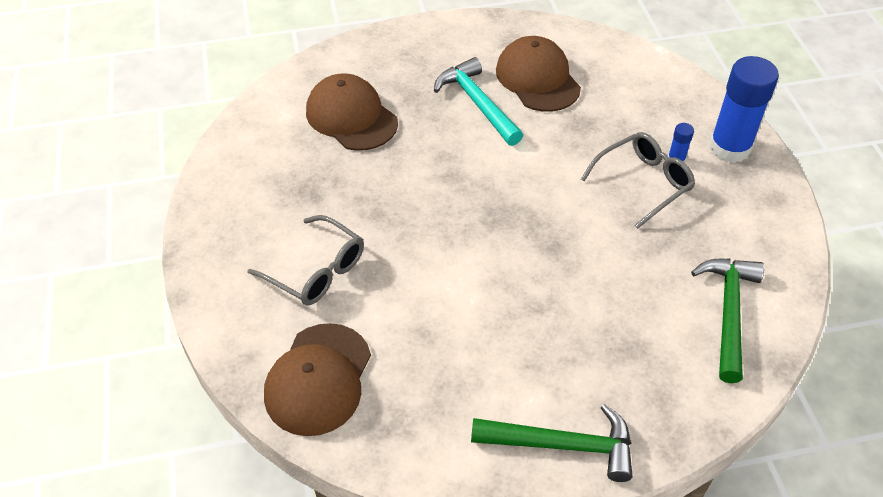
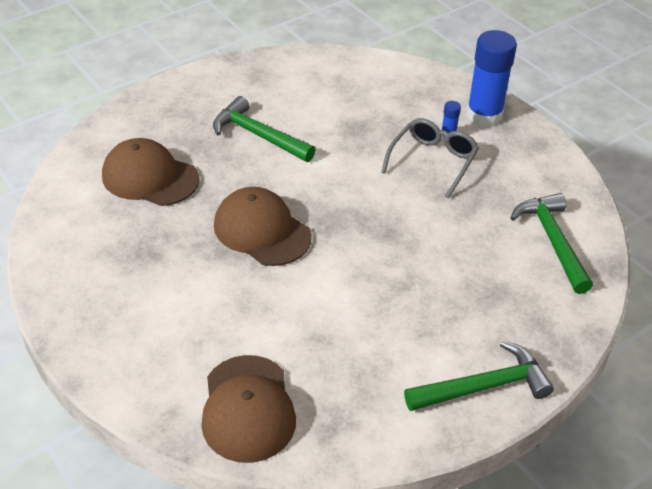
camera: 25 degrees left, 5 degrees down
grey glasses [247,215,364,306] -> none
turquoise hammer [434,57,523,146] -> green hammer [213,96,316,162]
brown cap [496,36,581,112] -> brown cap moved to [214,187,312,266]

